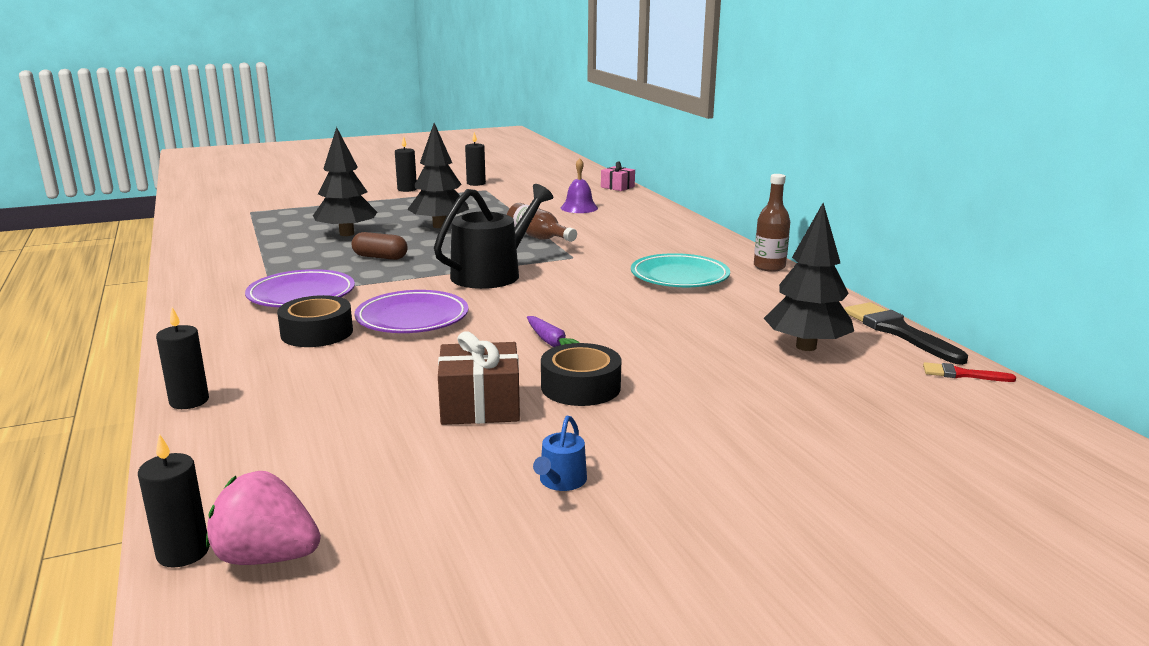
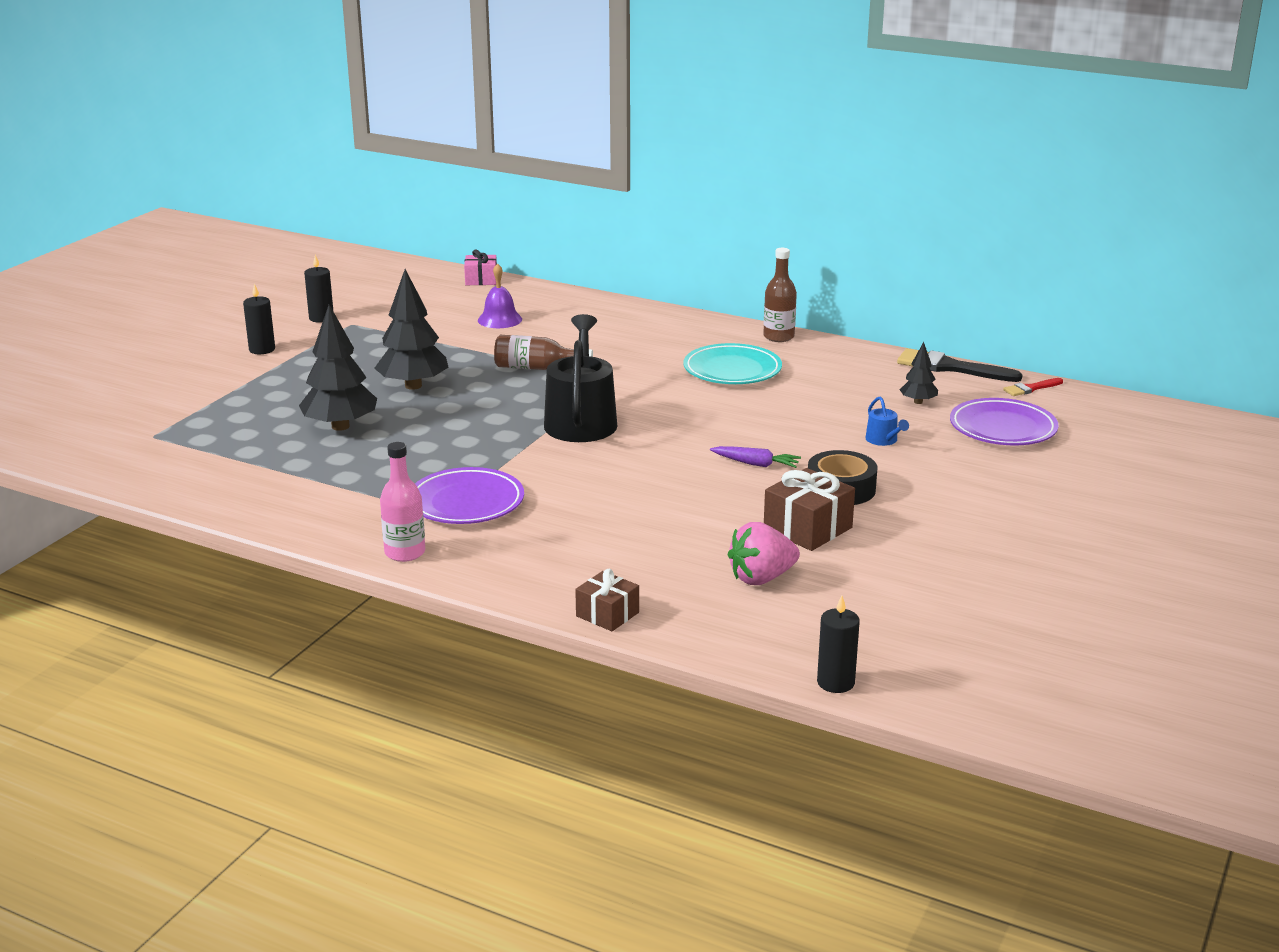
camera: 40 degrees left, 5 degrees up
black candle [156,307,209,409] -> brown gift [575,569,639,631]
pink strawberry [206,471,321,565] -> pink strawberry moved to [728,522,800,585]
black tape [277,295,353,347] -> none
brown capsule [352,232,407,260] -> none
purple plate [355,290,469,333] -> purple plate moved to [950,398,1058,445]
blue watering can [533,416,587,491] -> blue watering can moved to [865,396,909,446]
black tree [764,203,854,351] -> black tree [900,342,938,404], size x0.51
none -> pink bottle [380,442,425,562]

